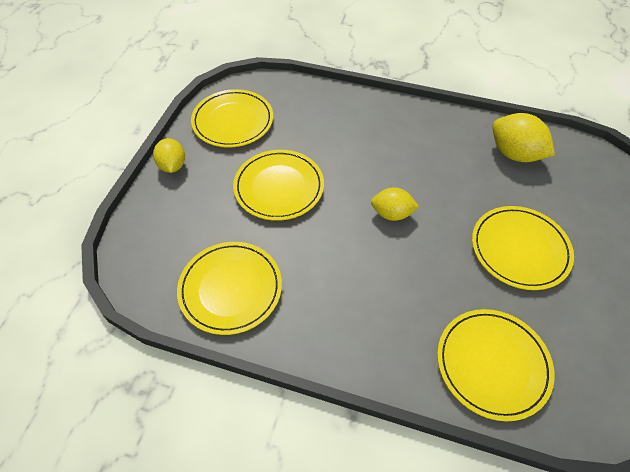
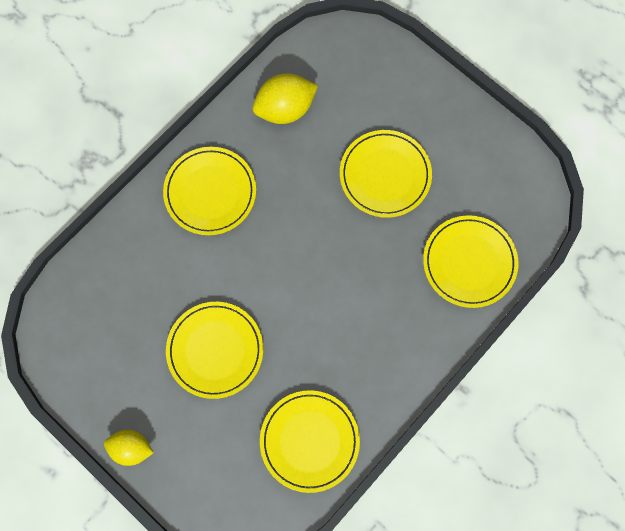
camera: 65 degrees left, 20 degrees up
yellow plate [191,89,273,148] -> yellow plate moved to [163,147,256,235]
yellow lemon [371,187,419,221] -> none

